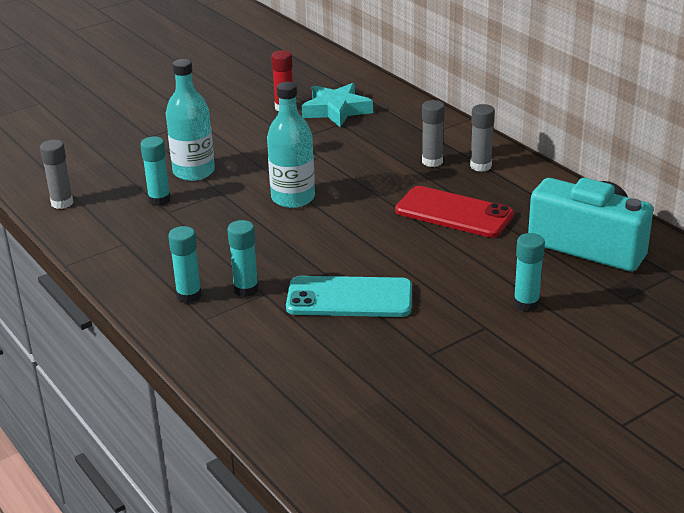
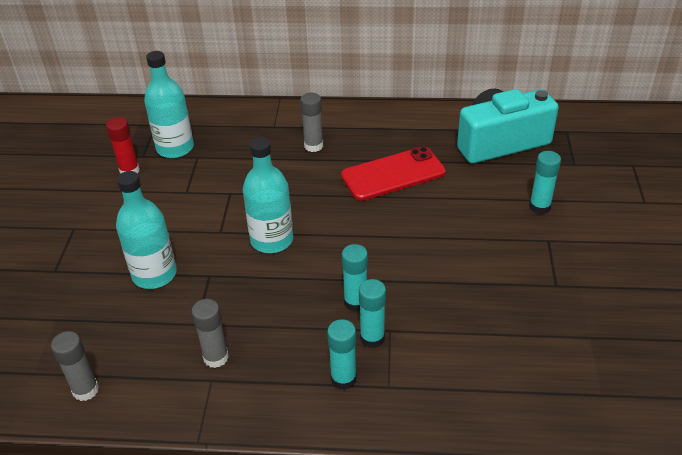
camera: 50 degrees left, 10 degrees up
turquoise glue stick [140,136,171,206] -> turquoise glue stick moved to [342,244,368,312]
turquoise phone [286,276,412,317] -> none
turquoise star [302,83,373,127] -> turquoise bottle [144,51,194,158]
grey glue stick [470,104,495,172] -> grey glue stick moved to [191,299,229,368]

